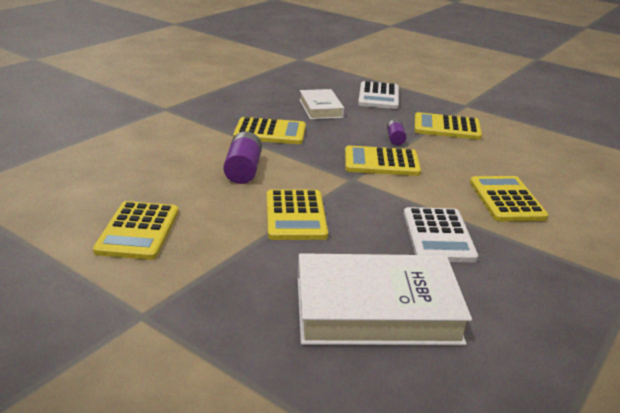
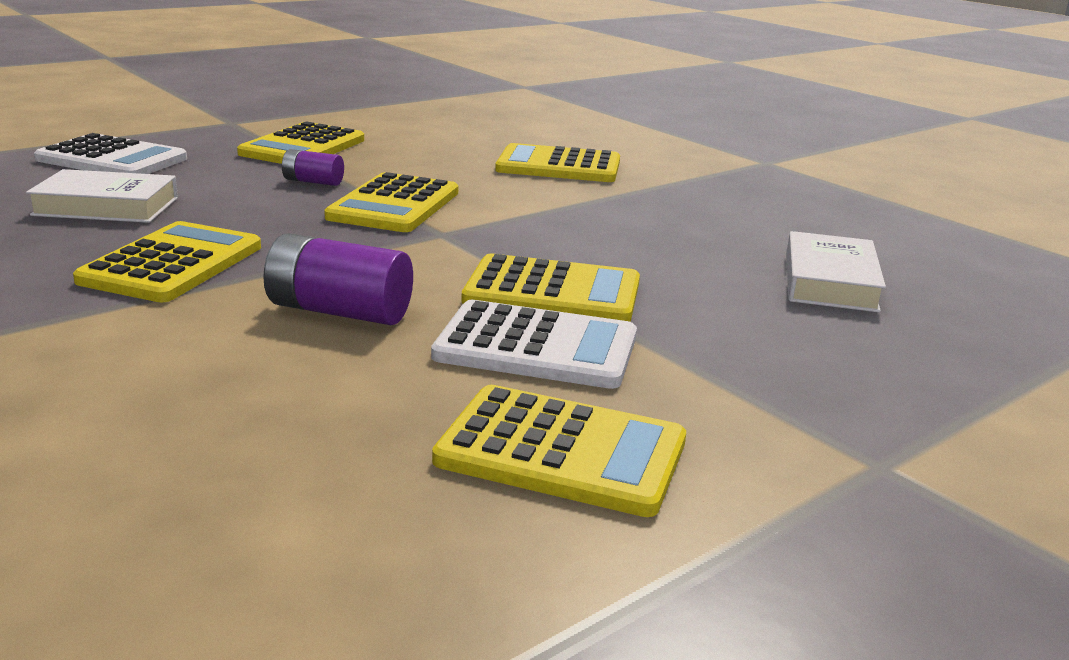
camera: 75 degrees left, 5 degrees down
white book [298,253,472,346] -> white book [786,231,886,313], size x0.56
white calculator [404,207,478,263] -> white calculator moved to [431,300,637,389]

